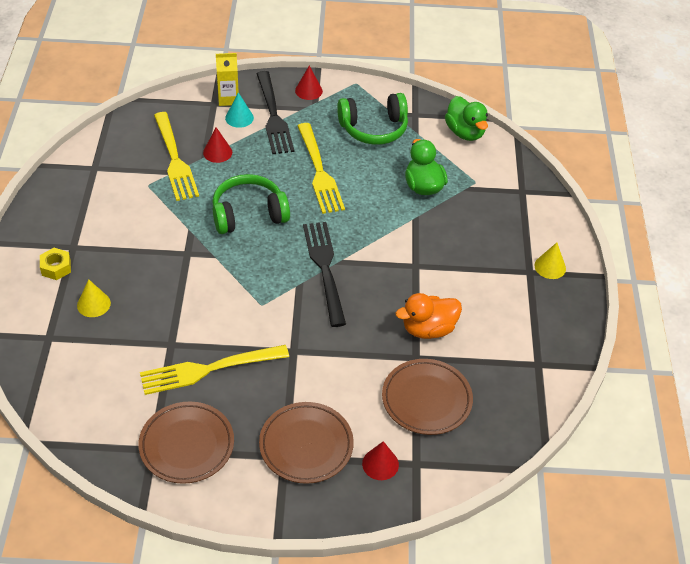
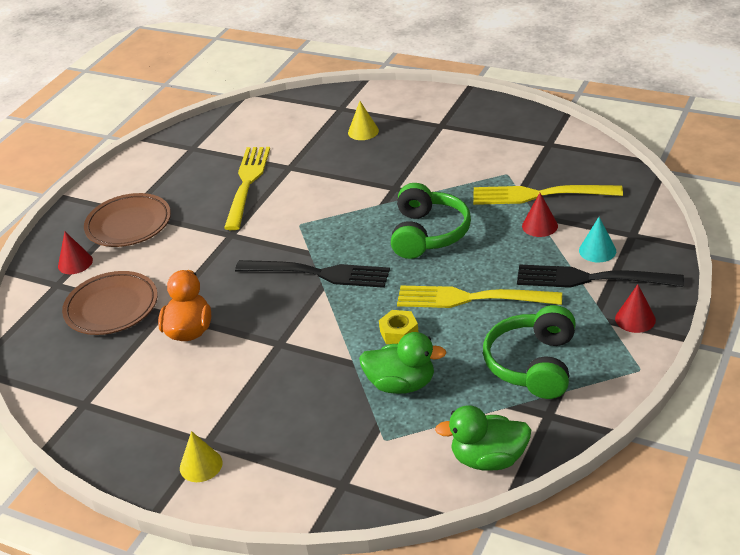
camera: 120 degrees right, 10 degrees down
yellow nut [40,248,71,280] -> yellow nut moved to [379,310,418,344]
brown plate [138,402,234,484] -> none
yellow carton [216,53,239,106] -> none

